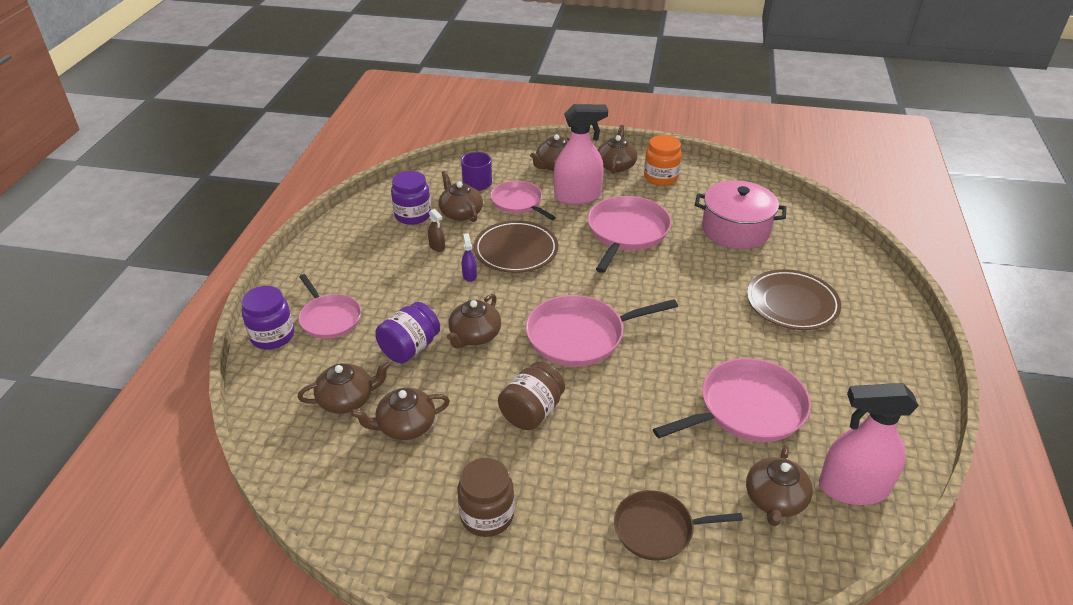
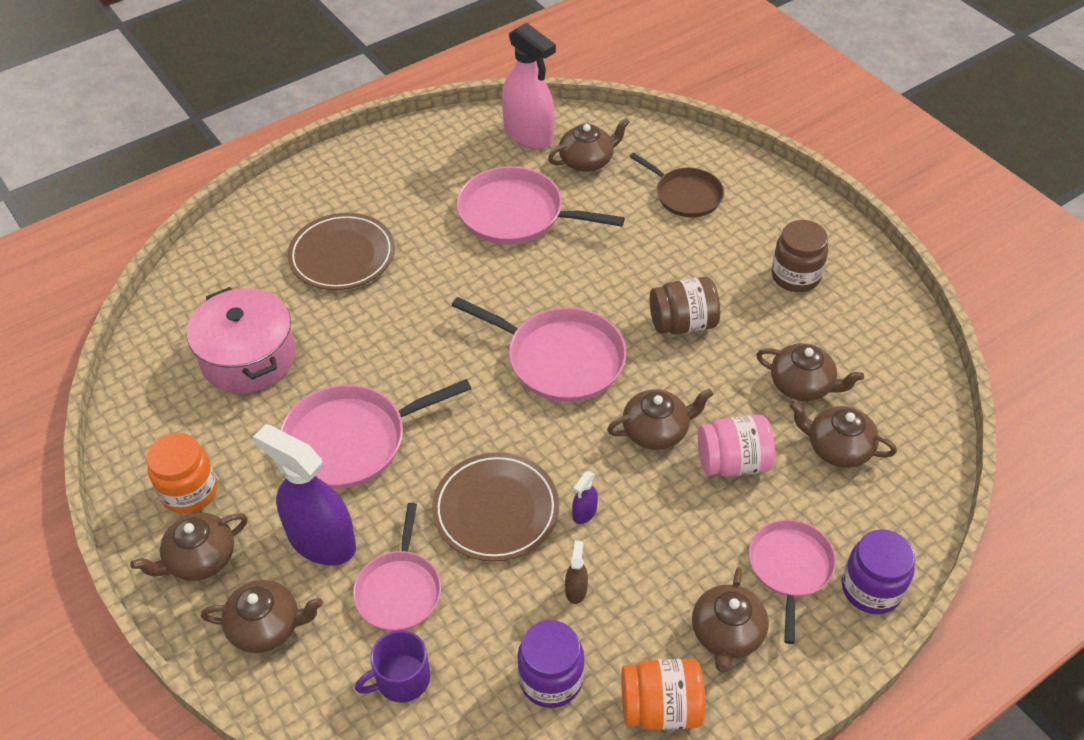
camera: 135 degrees left, 10 degrees up
purple jar [375,302,440,363] -> pink jar [698,415,775,477]
brown teapot [439,171,483,222] -> brown teapot moved to [692,567,769,673]
pink spray bottle [554,104,608,205] -> purple spray bottle [253,424,356,565]
none -> orange jar [621,659,705,730]

